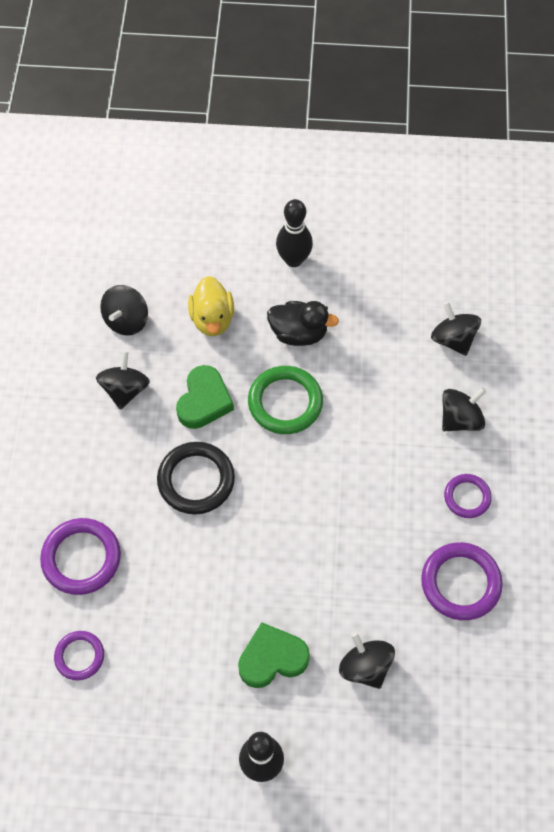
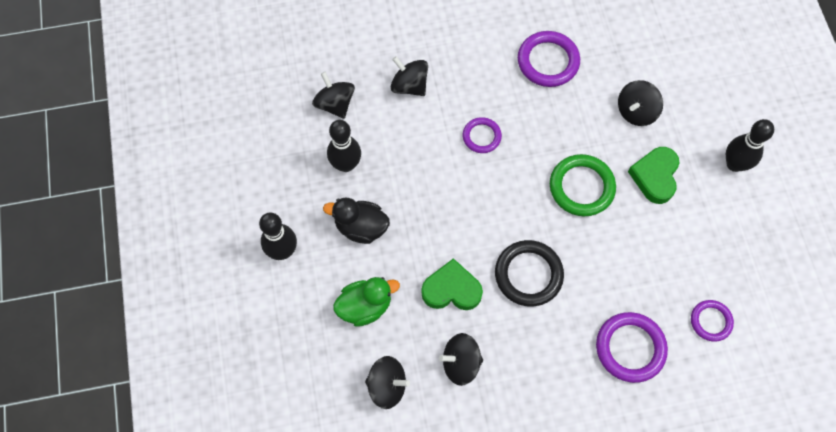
camera: 105 degrees left, 5 degrees up
yellow duck [188,276,234,336] -> green duck [333,277,400,327]
green heart [238,622,310,688] -> green heart turned 45 degrees clockwise [628,147,679,204]
green ring [248,366,323,434] -> green ring moved to [550,154,616,216]
black duck [267,301,339,346] -> black duck turned 75 degrees counterclockwise [323,198,390,244]
black spinning top [431,302,481,356] -> black spinning top turned 105 degrees clockwise [312,72,355,119]
purple ring [444,474,492,518] -> purple ring moved to [463,117,502,153]
none -> black bowling pin [327,120,361,172]

